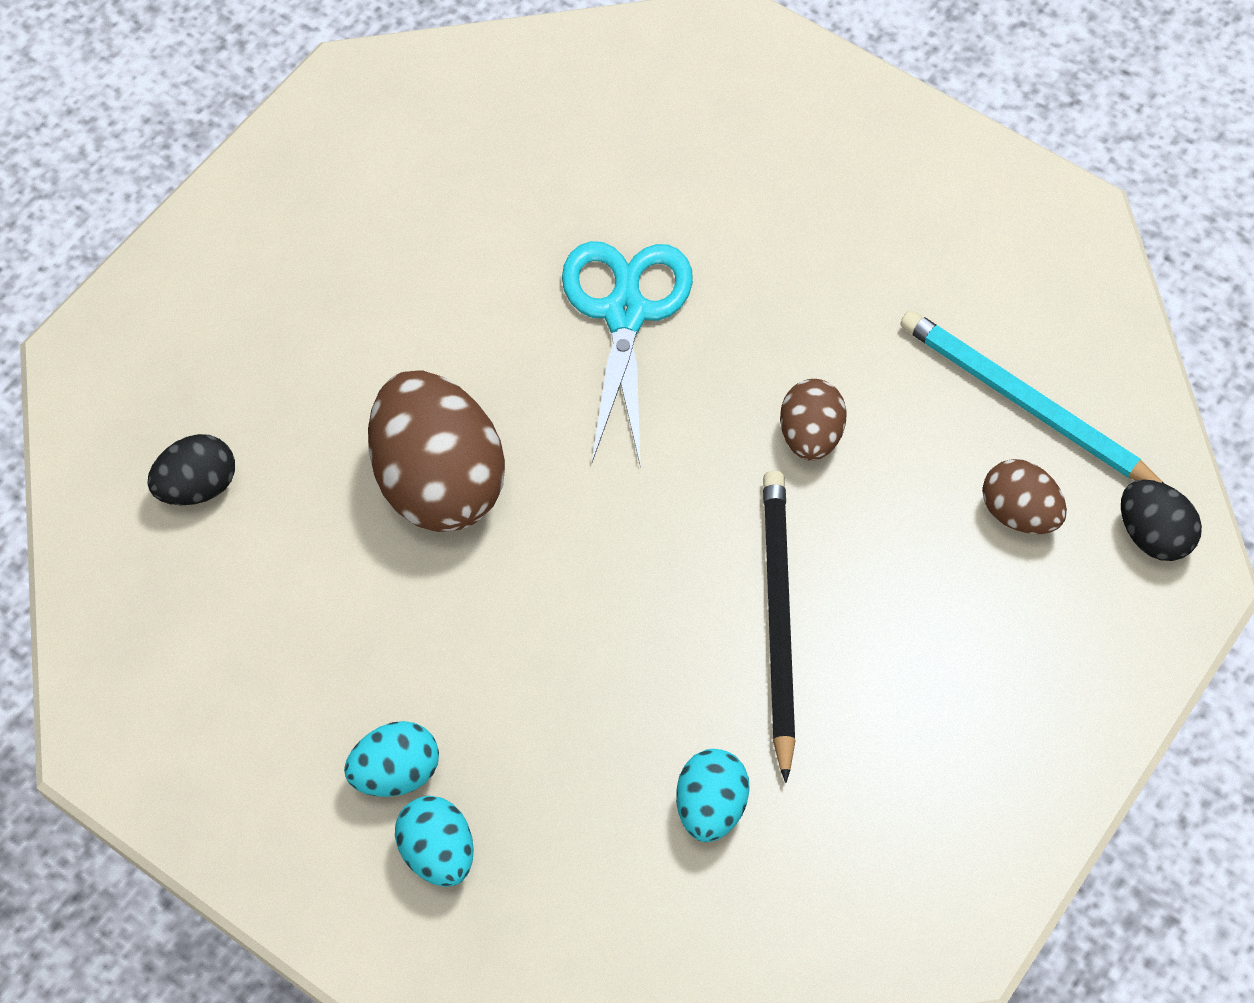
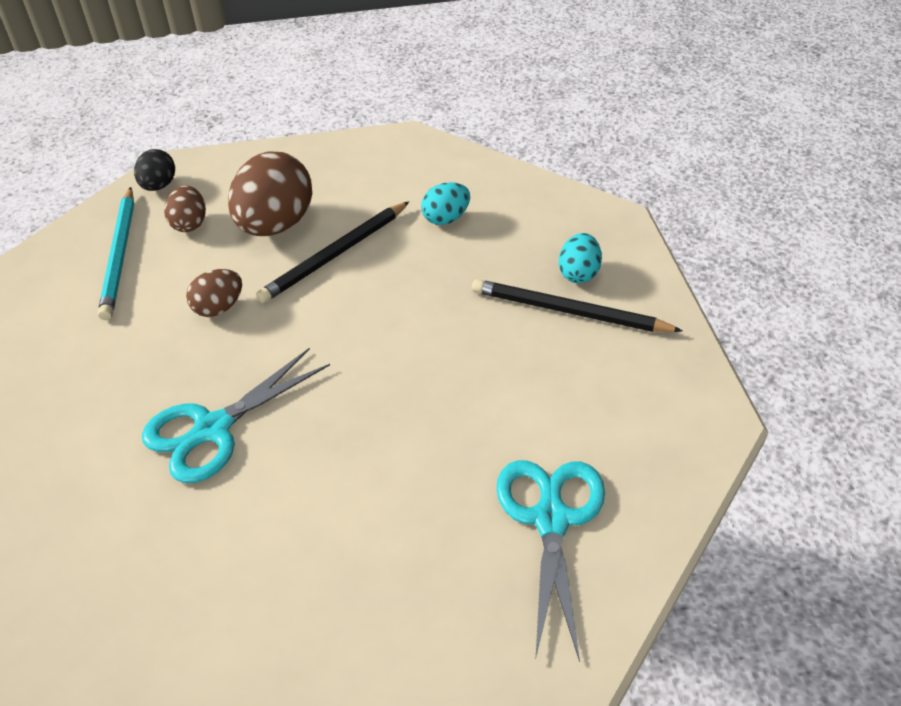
camera: 135 degrees left, 15 degrees down
black egg [147,434,235,505] -> turquoise scissors [496,460,605,662]
turquoise egg [344,721,439,797] -> black pencil [472,279,683,332]
brown egg [368,370,505,532] -> brown egg moved to [228,151,312,236]

